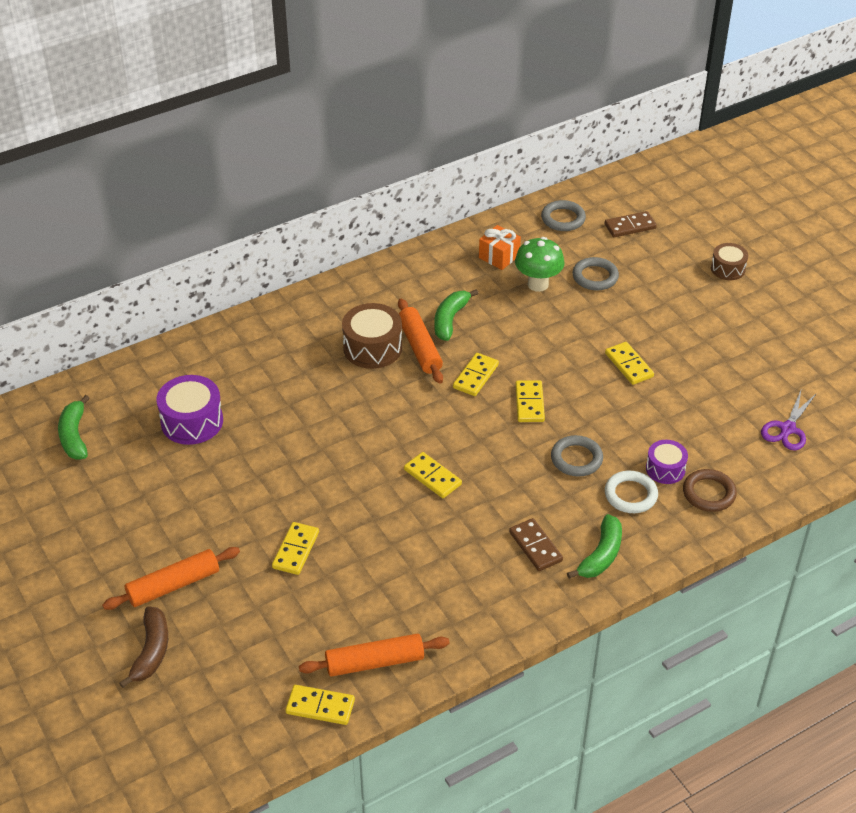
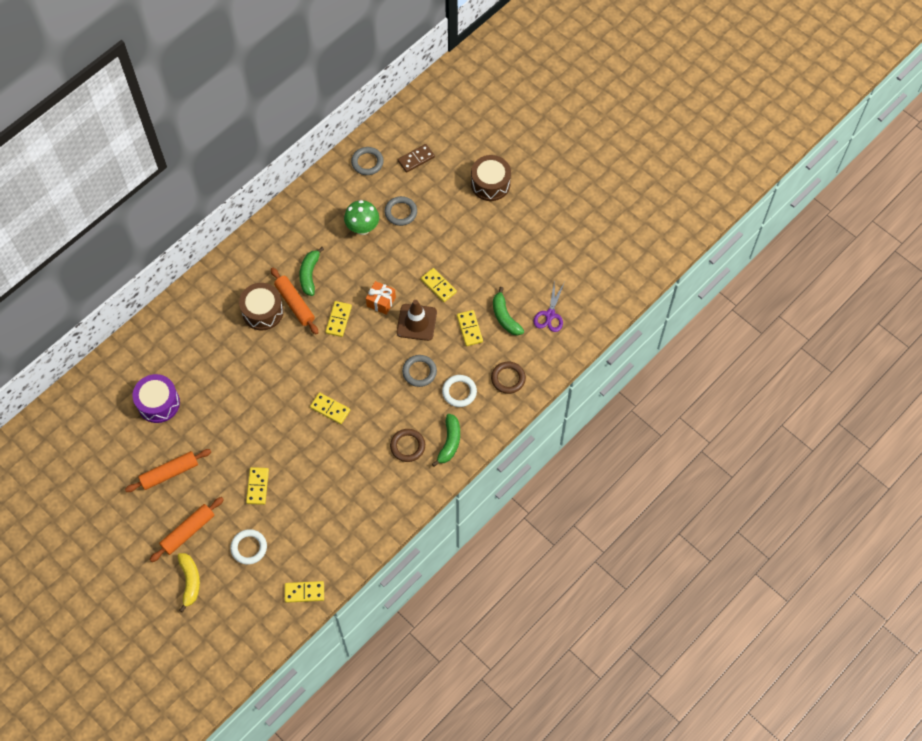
camera: 15 degrees left, 20 degrees up
green banana [58,395,90,460] -> green banana moved to [493,287,524,336]
brown banana [119,606,168,688] -> yellow banana [178,553,200,613]
orange rolling pin [299,634,450,677] -> orange rolling pin moved to [125,449,211,492]
orange gift [479,225,521,270] -> orange gift moved to [366,281,396,315]
brown domino [509,518,563,571] -> brown ring [390,429,425,462]
yellow domino [515,380,545,422] -> yellow domino moved to [457,310,483,346]
purple drum [646,440,688,484] -> none
brown drum [711,243,748,280] -> brown drum [471,155,511,201], size x1.63
none -> white ring [230,529,267,565]
none -> brown traffic cone [397,300,437,341]

